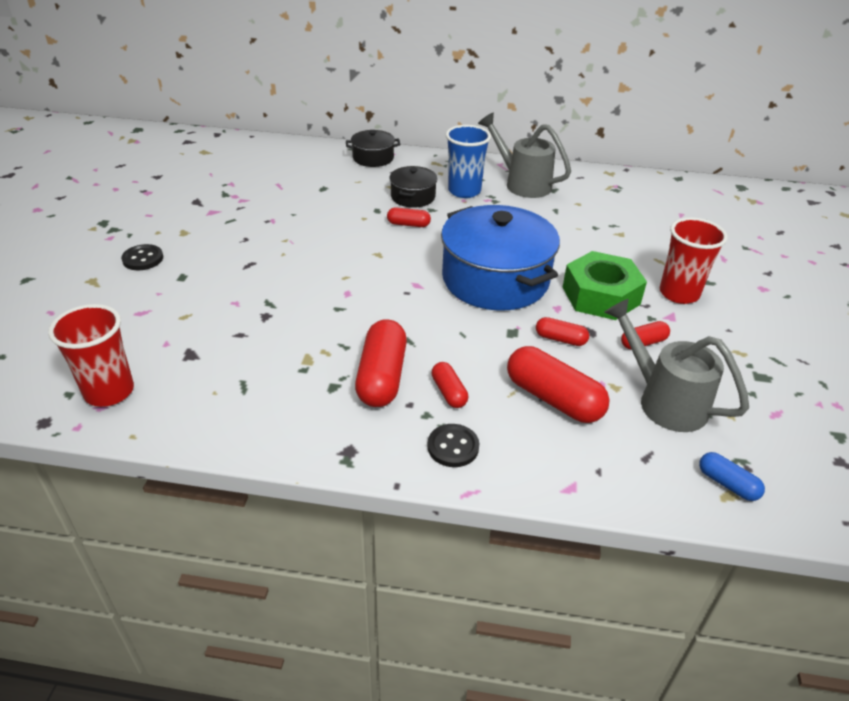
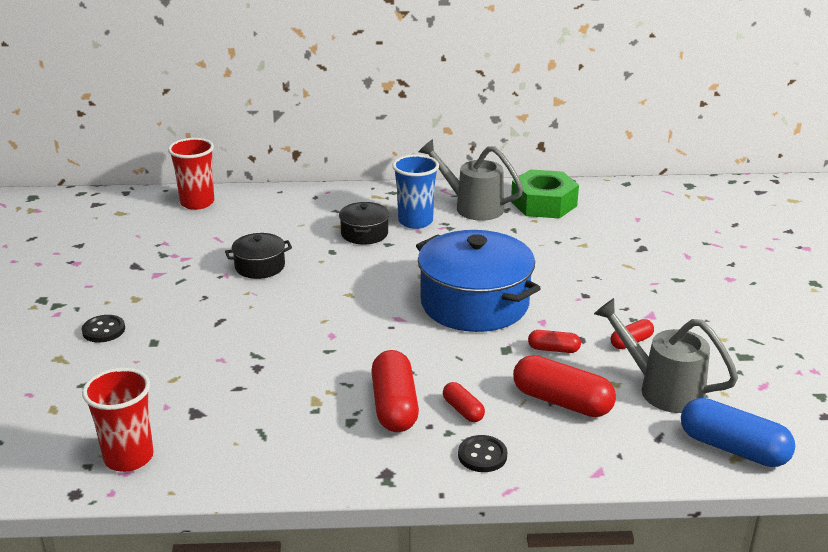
camera: 10 degrees left, 10 degrees down
black pot [346,130,400,167] -> black pot moved to [225,233,292,279]
red capsule [387,207,431,227] -> none
green nut [563,251,647,320] -> green nut moved to [511,169,579,218]
red cup [660,217,728,304] -> red cup moved to [168,138,214,210]
blue capsule [699,452,765,501] -> blue capsule [681,398,795,467], size x1.90

